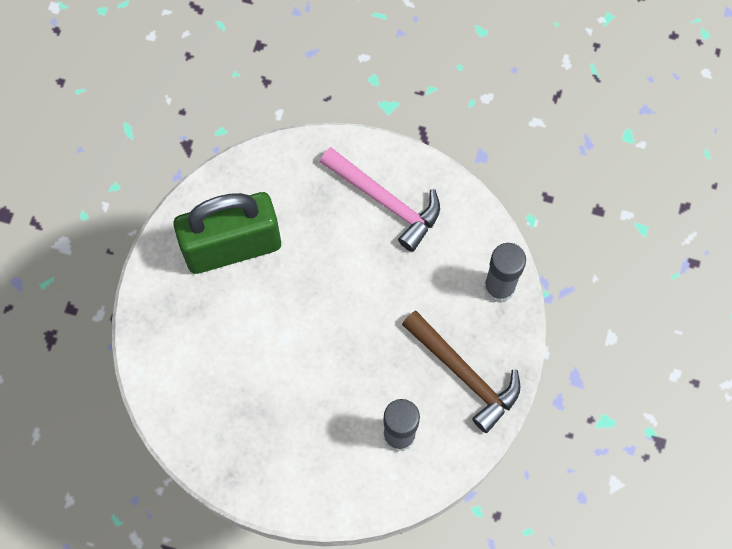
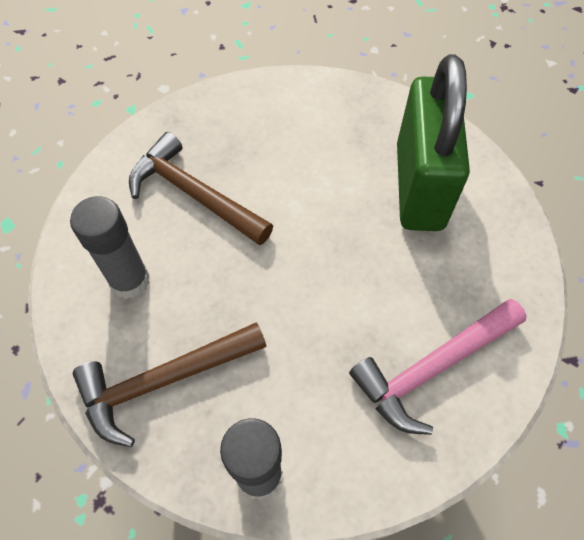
camera: 110 degrees right, 10 degrees down
none -> brown hammer [129,132,273,245]

